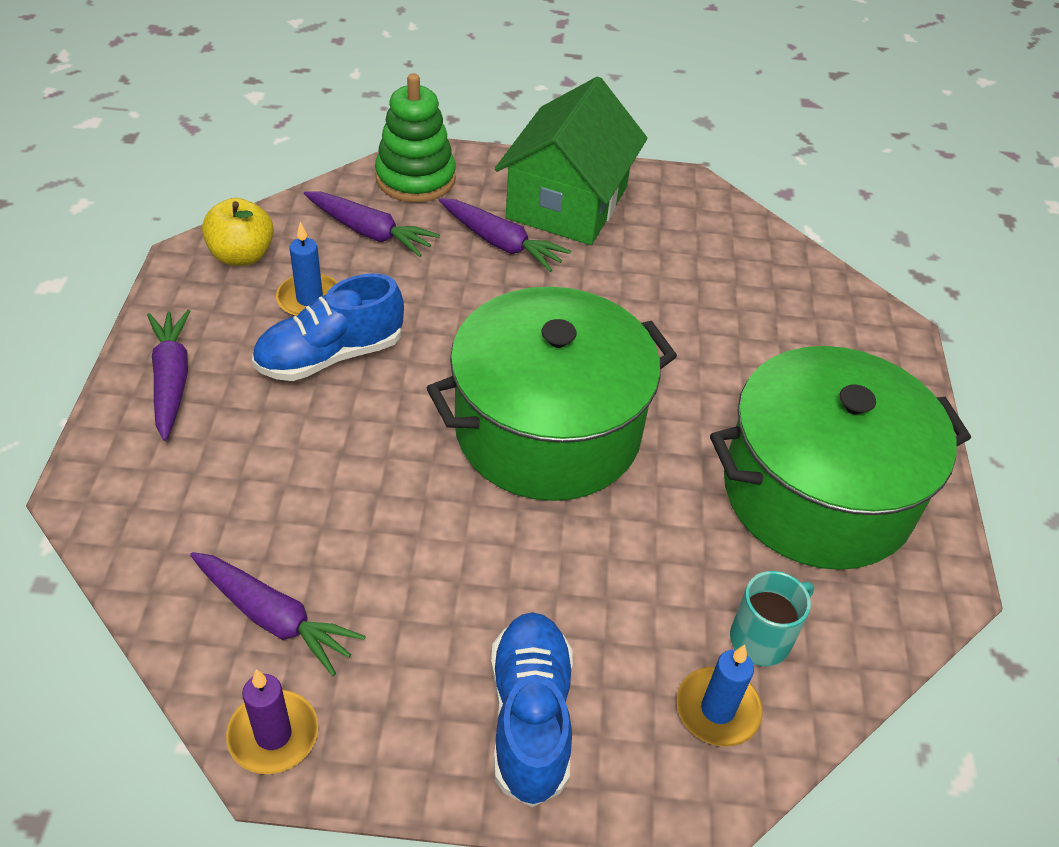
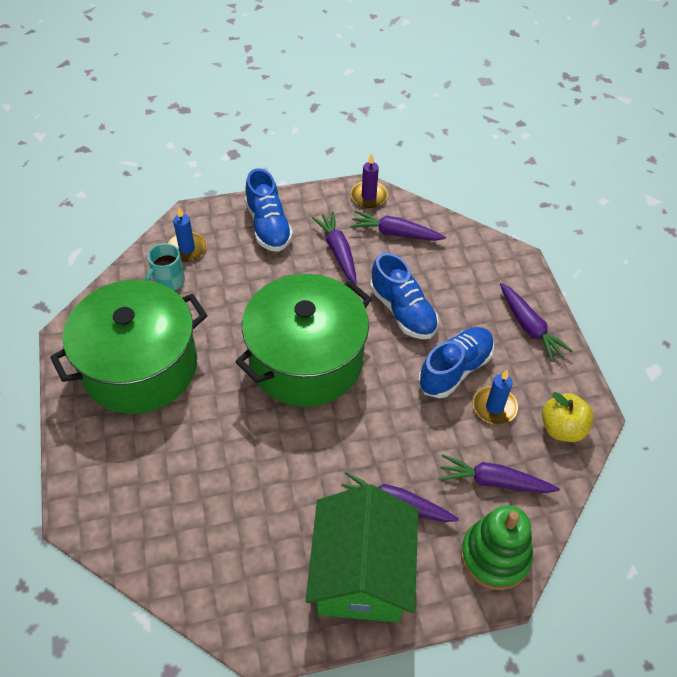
camera: 165 degrees right, 5 degrees up
none -> purple carrot [312,212,357,284]
none -> blue shoe [370,253,439,339]

